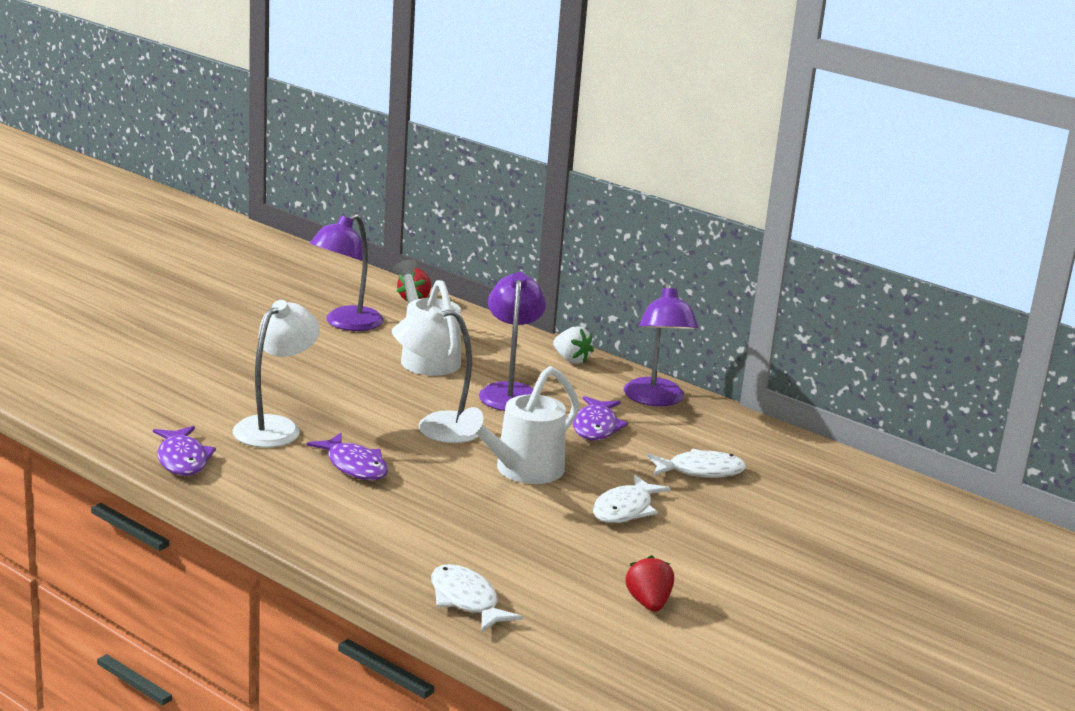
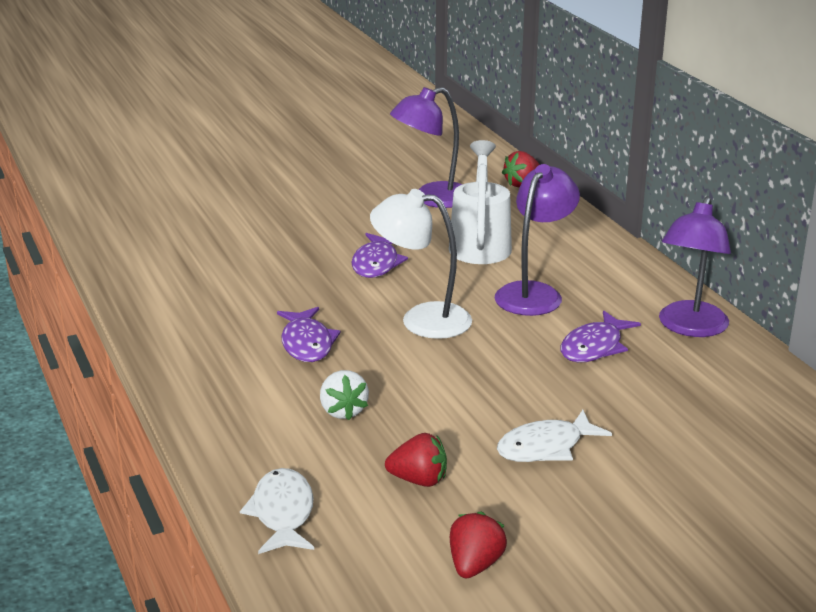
camera: 30 degrees right, 5 degrees up
purple fish [153,426,216,476] -> purple fish moved to [351,233,408,278]
white lamp [233,300,320,448] -> none
white watering can [457,366,580,484] -> none
white strawberry [553,326,594,364] -> white strawberry moved to [320,370,369,420]
white fish [647,449,746,478] -> none
none -> red strawberry [385,433,447,487]

